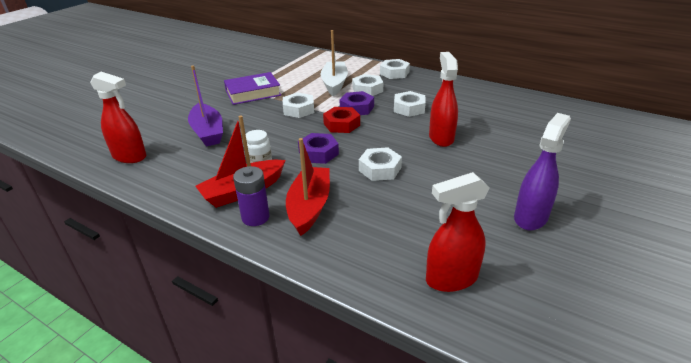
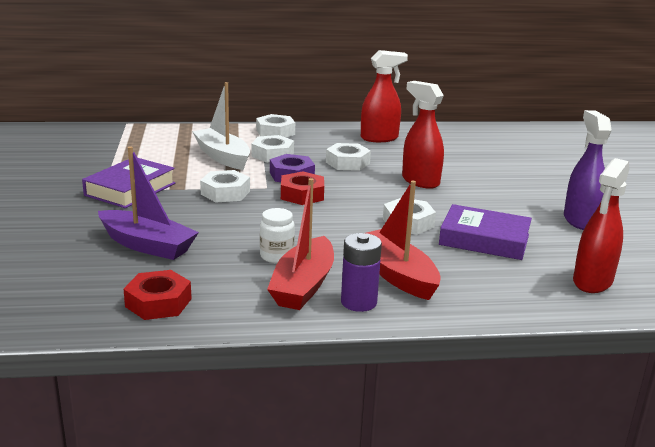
camera: 40 degrees left, 10 degrees down
red spray bottle [90,72,146,163] -> red spray bottle moved to [361,50,408,142]
purple nut [298,133,339,164] -> none
none -> red nut [124,270,191,320]
none -> purple book [439,204,532,260]

